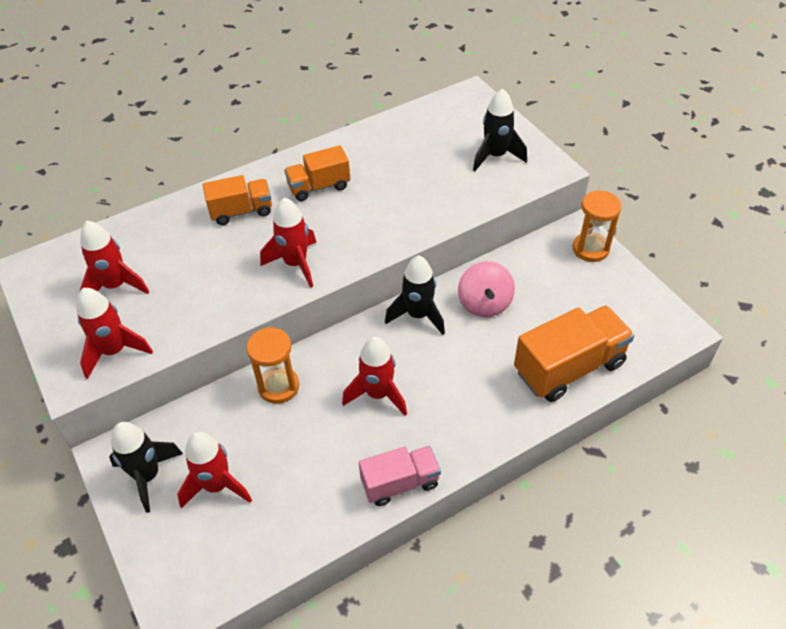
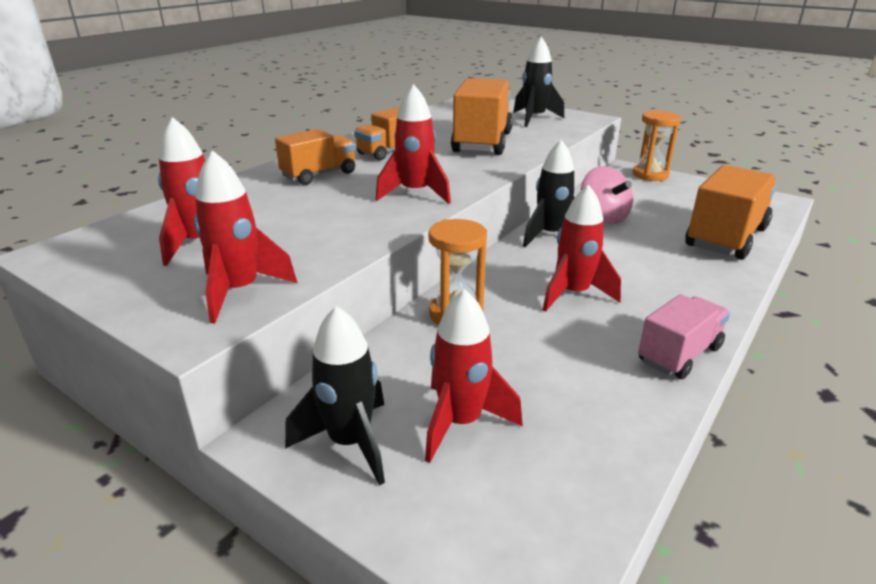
camera: 25 degrees left, 20 degrees down
none -> orange truck [451,78,513,155]

